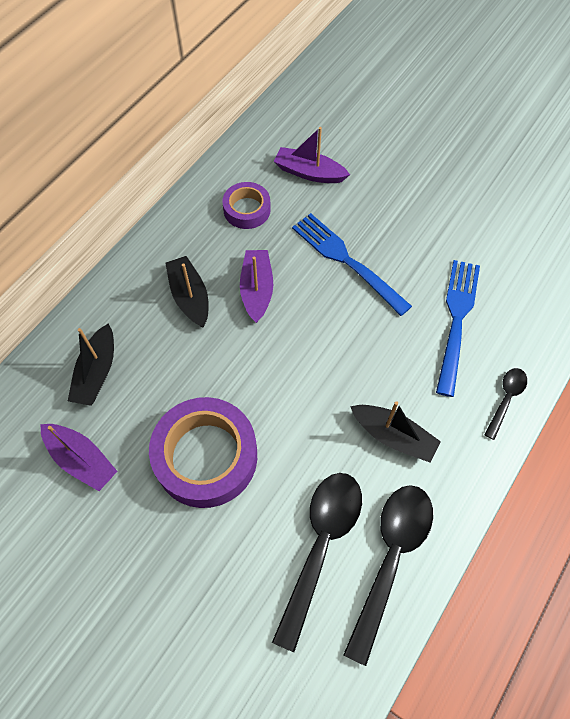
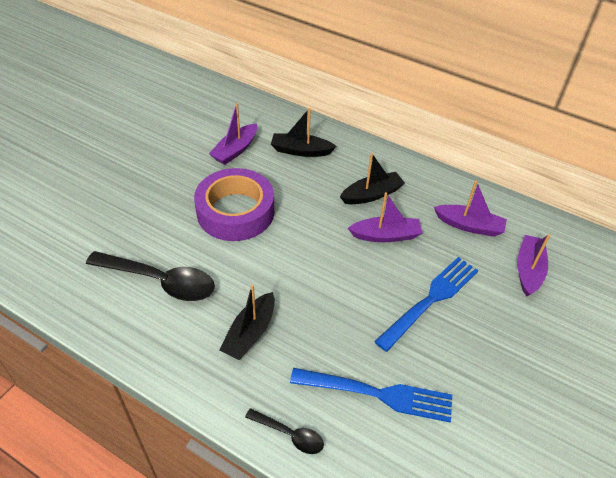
camera: 85 degrees right, 15 degrees down
purple tape [222,182,271,229] -> purple boat [434,181,507,237]
black spoon [343,485,433,666] -> none

